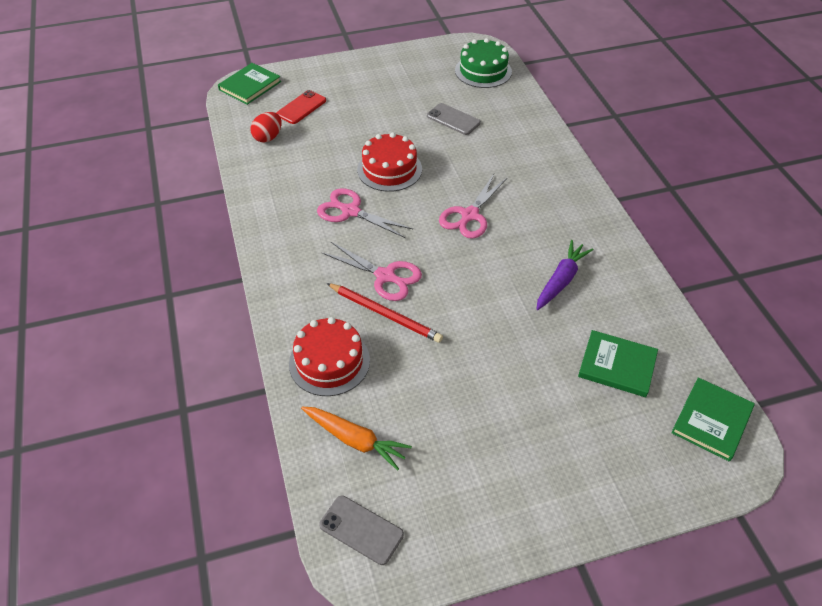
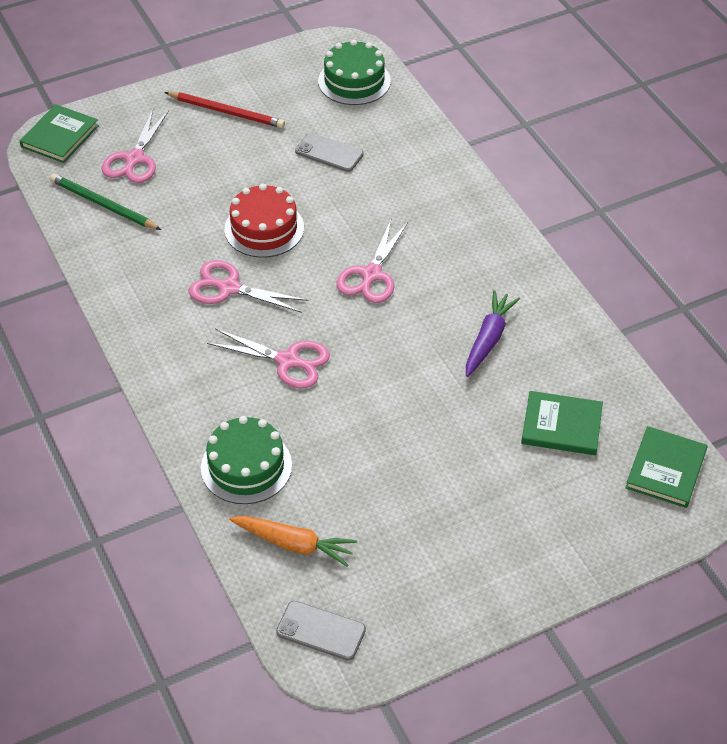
camera: 10 degrees left, 0 degrees up
red egg [250,112,282,142] -> green pencil [50,174,161,230]
red phone [276,90,326,124] -> pink scissors [102,110,169,183]
red cake [289,317,370,396] -> green cake [201,416,292,504]
red pencil [327,283,443,343] -> red pencil moved to [164,92,285,128]

